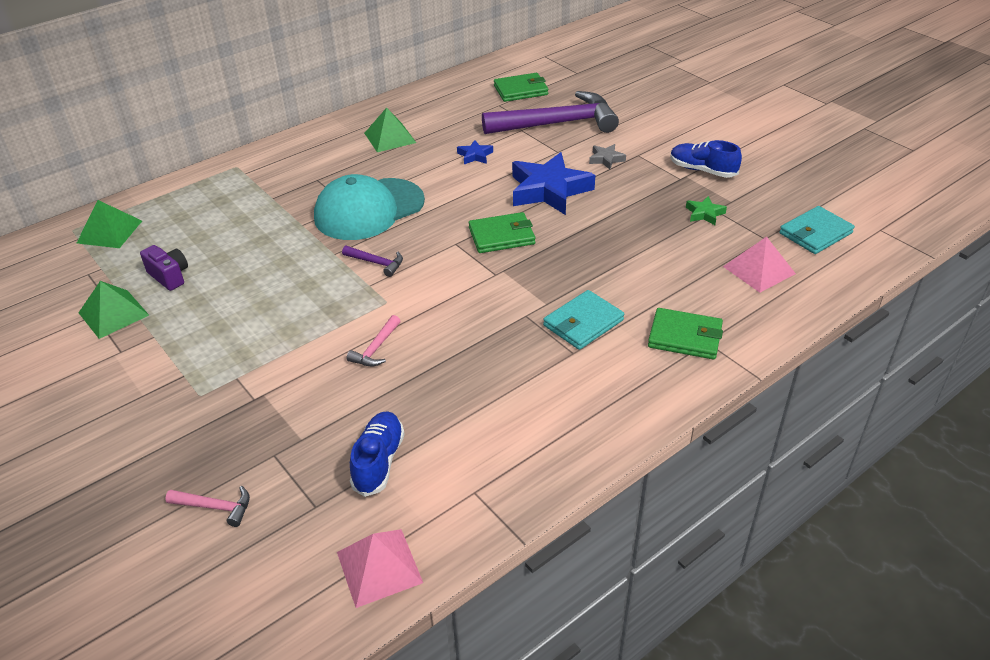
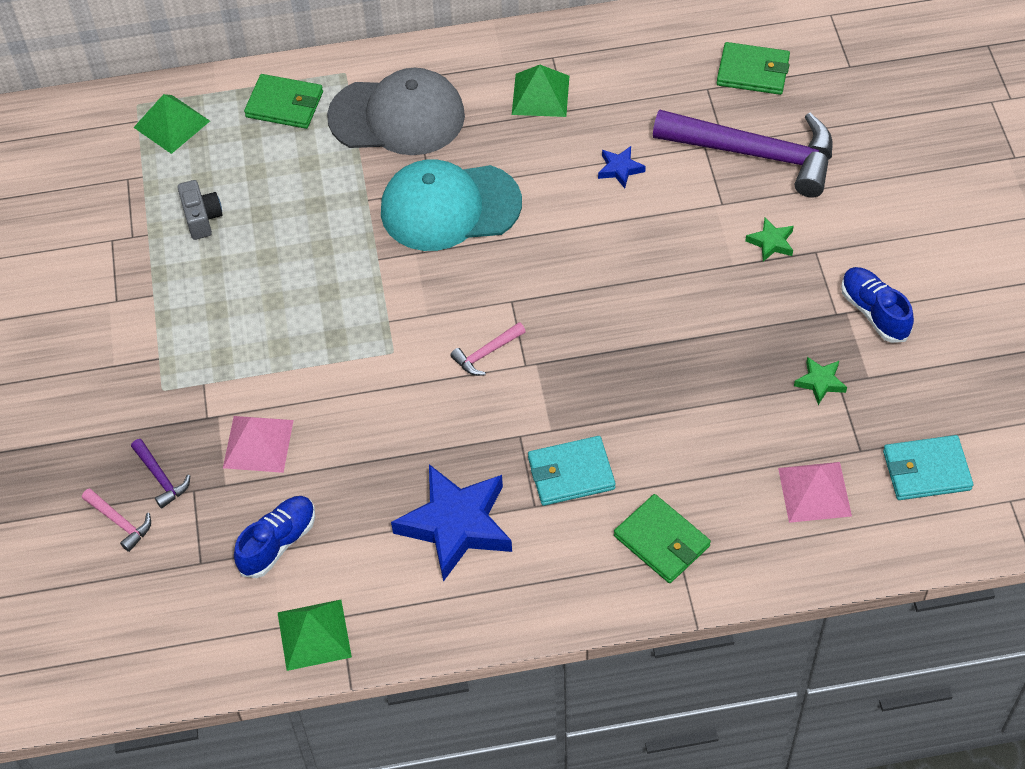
camera: 30 degrees right, 15 degrees up
green pyramid [78,281,149,339] -> green pyramid moved to [277,600,352,671]
purple camera [140,245,188,291] -> grey camera [177,180,223,240]
pink pyramid [337,529,423,608] -> pink pyramid moved to [223,416,294,473]
purple hammer [342,246,403,277] -> purple hammer moved to [131,439,190,509]
pink hammer [347,315,400,367] -> pink hammer moved to [450,322,526,376]
green wallet [469,212,535,253] -> green wallet moved to [244,74,323,129]
blue star [512,152,595,215] -> blue star moved to [391,464,512,582]
grey star [589,144,626,170] -> green star [745,218,794,262]
none -> grey cap [327,68,465,155]

